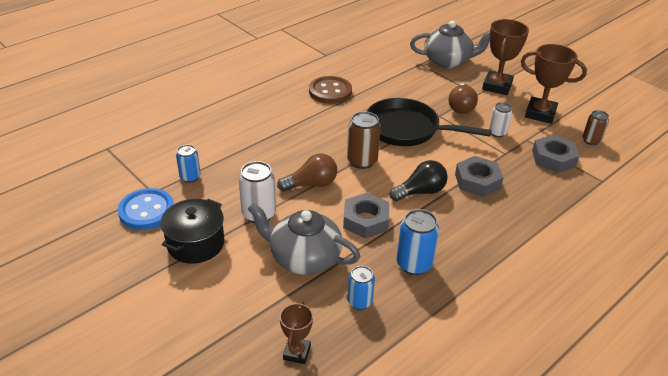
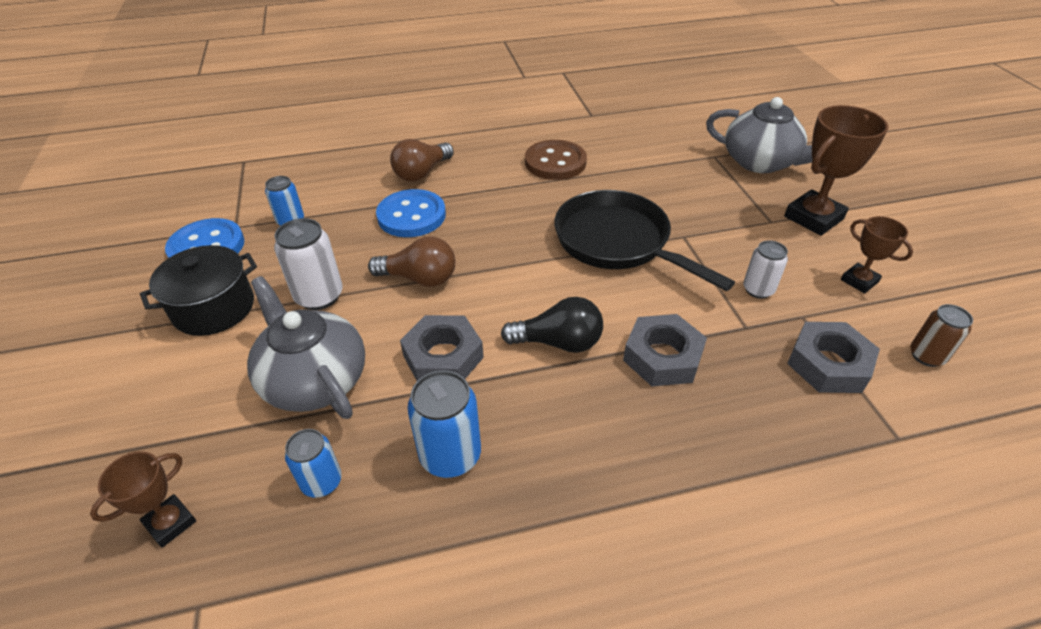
camera: 30 degrees right, 5 degrees up
brown can [347,111,381,169] -> none
brown light bulb [449,83,478,114] -> brown light bulb moved to [390,139,454,182]
brown trophy [521,44,587,124] -> brown trophy [841,216,913,294], size x0.56
none -> blue button [376,189,446,237]

